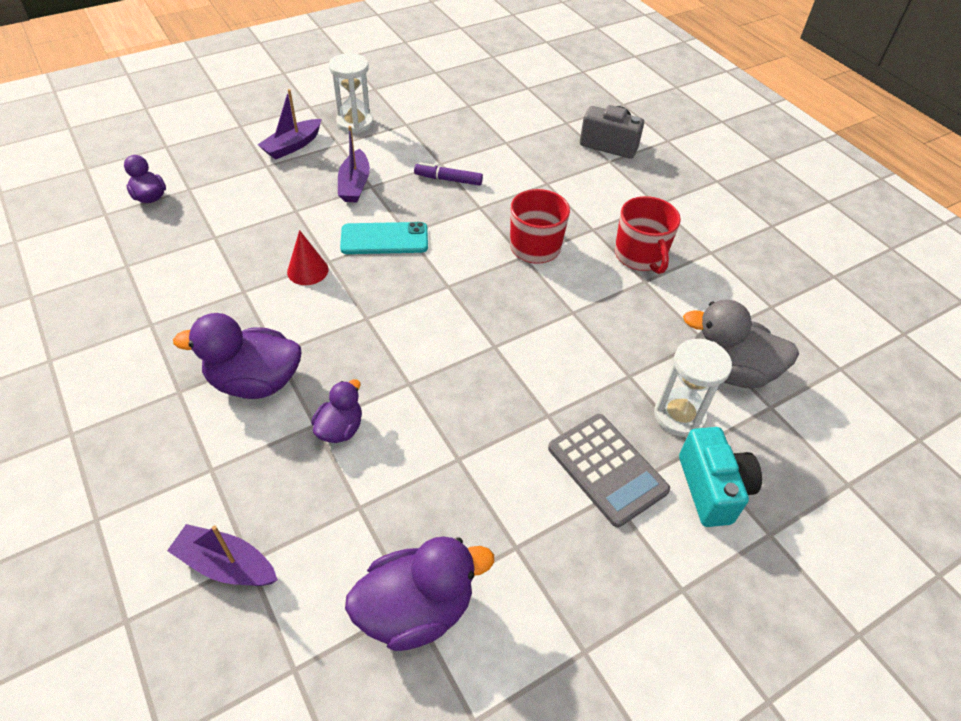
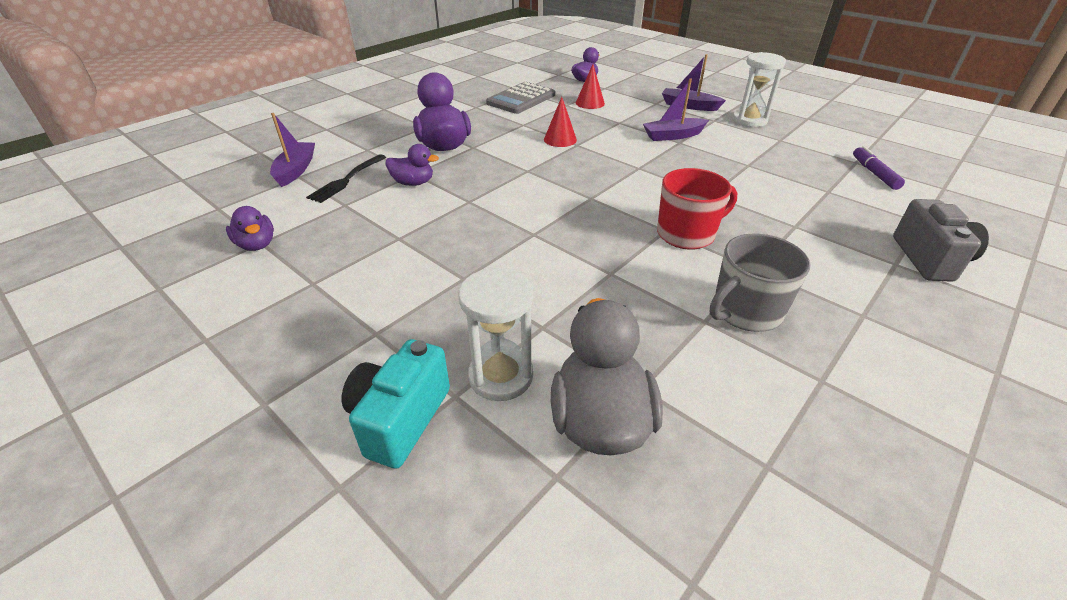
camera: 75 degrees right, 10 degrees down
turquoise phone [340,222,428,254] -> none
purple duck [345,536,494,651] -> purple duck [226,206,274,251], size x0.57
purple marker [414,163,483,186] -> purple marker moved to [853,146,905,190]
grey calculator [548,414,670,527] -> grey calculator moved to [486,82,555,114]
red mug [615,196,681,274] -> grey mug [710,234,811,332]
turquoise camera [679,427,762,527] -> turquoise camera turned 135 degrees clockwise [342,339,450,469]
none -> black fork [306,154,386,203]
none -> red cone [576,64,605,109]

